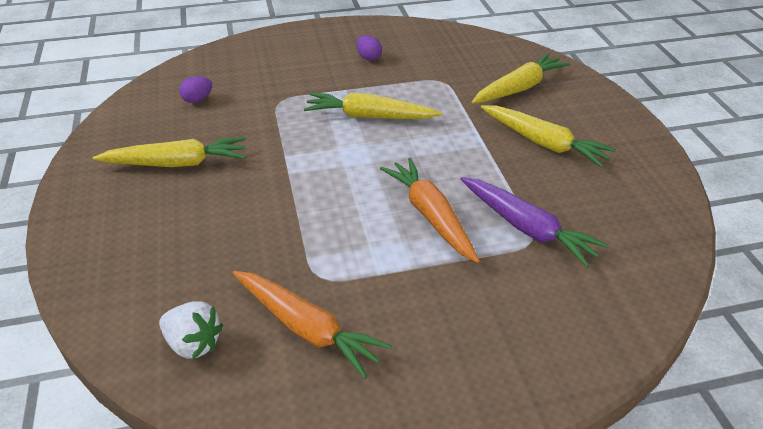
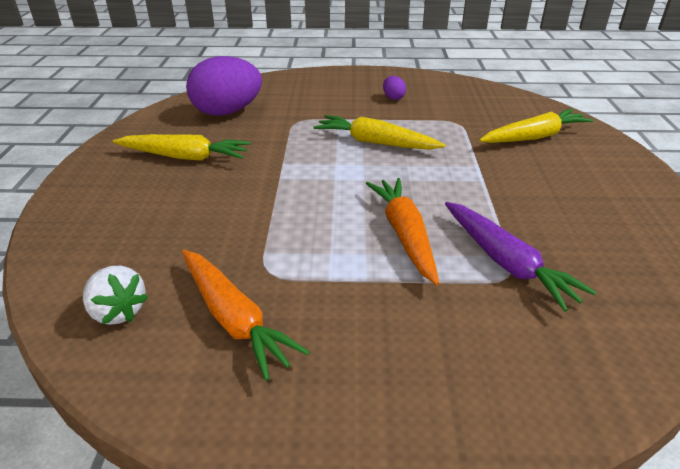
camera: 15 degrees right, 5 degrees down
purple egg [179,76,212,103] -> purple egg [186,56,262,116], size x2.42
yellow carrot [481,105,616,167] -> none

